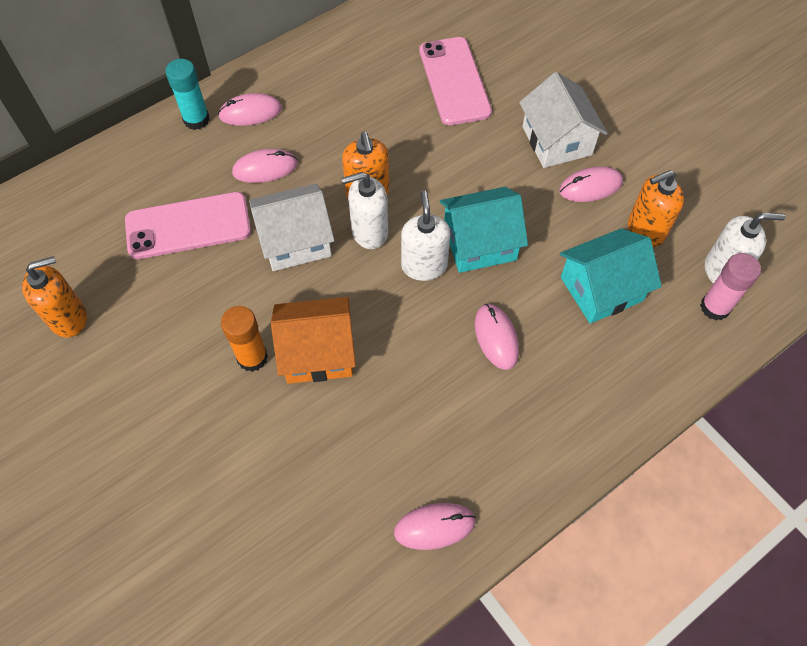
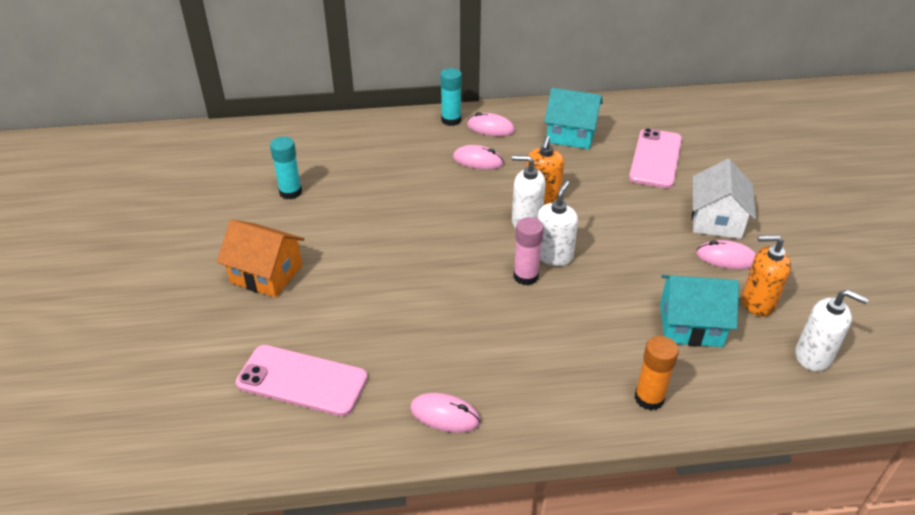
camera: 30 degrees right, 20 degrees down
orange soap dispenser [22,256,87,337] -> turquoise glue stick [270,137,302,199]
pink phone [125,192,251,259] -> pink phone moved to [236,345,368,416]
orange glue stick [221,306,268,372] -> orange glue stick moved to [634,336,679,411]
white house [249,184,335,271] -> none
orange house [271,297,356,384] -> orange house moved to [217,220,305,298]
turquoise house [440,187,528,273] -> turquoise house moved to [544,88,603,149]
pink mouse [475,304,519,370] -> none
pink glue stick [700,253,761,321] -> pink glue stick moved to [513,217,544,285]

